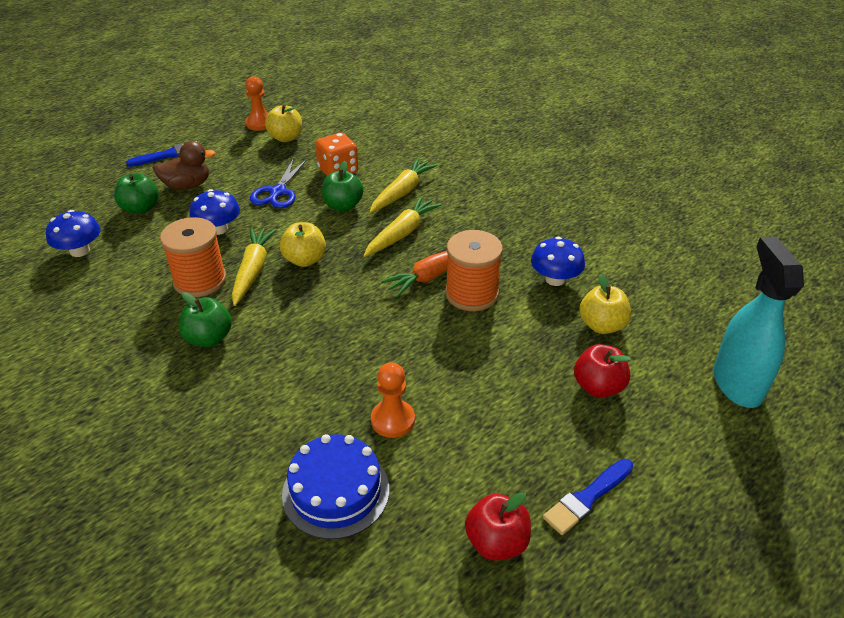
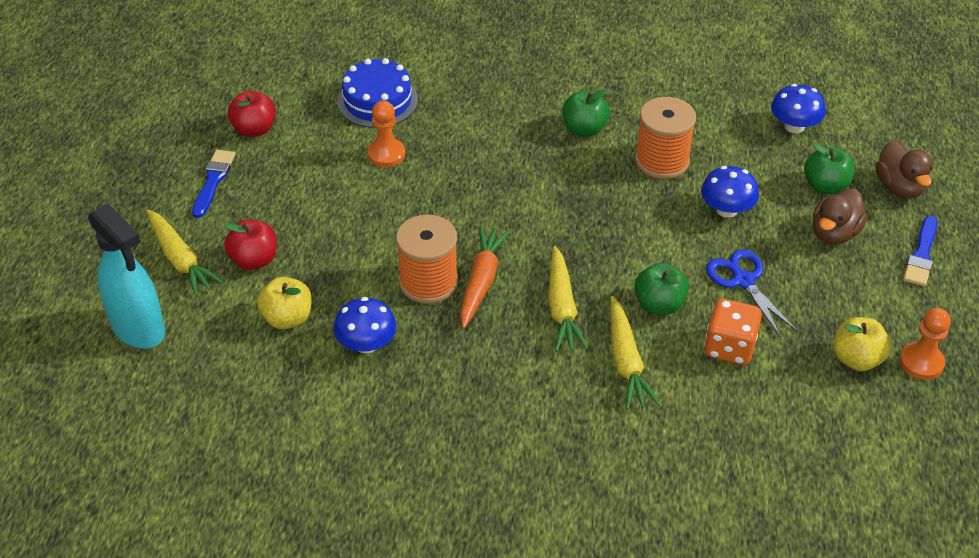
camera: 140 degrees right, 5 degrees up
yellow carrot [232,228,277,306] -> yellow carrot moved to [147,210,224,297]
yellow apple [280,222,326,267] -> none
none -> brown duck [875,140,933,198]

